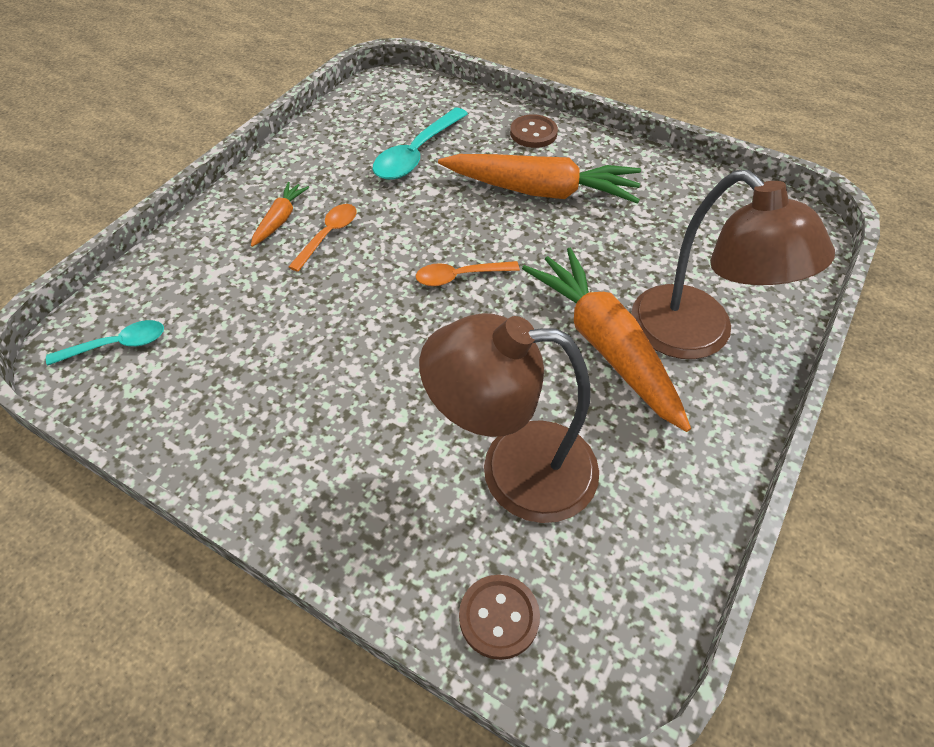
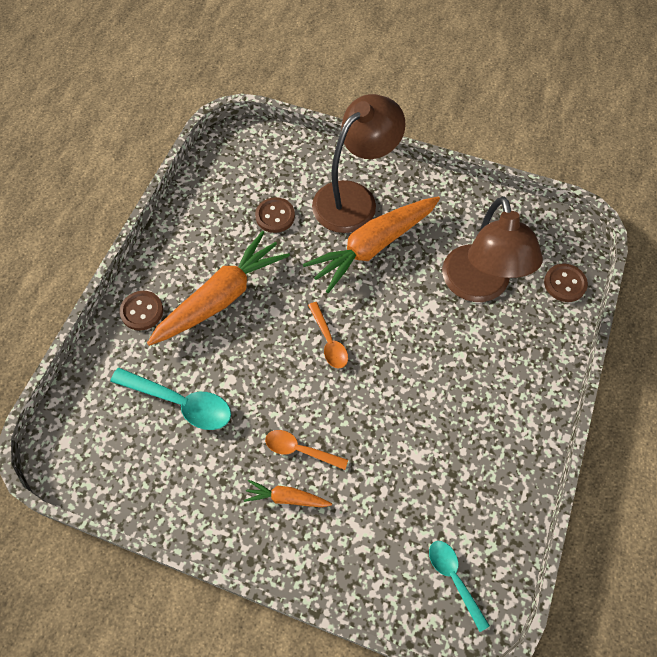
camera: 100 degrees left, 10 degrees up
orange carrot [438,154,641,204] -> orange carrot turned 45 degrees clockwise [147,231,290,346]
none -> brown button [255,197,295,233]

